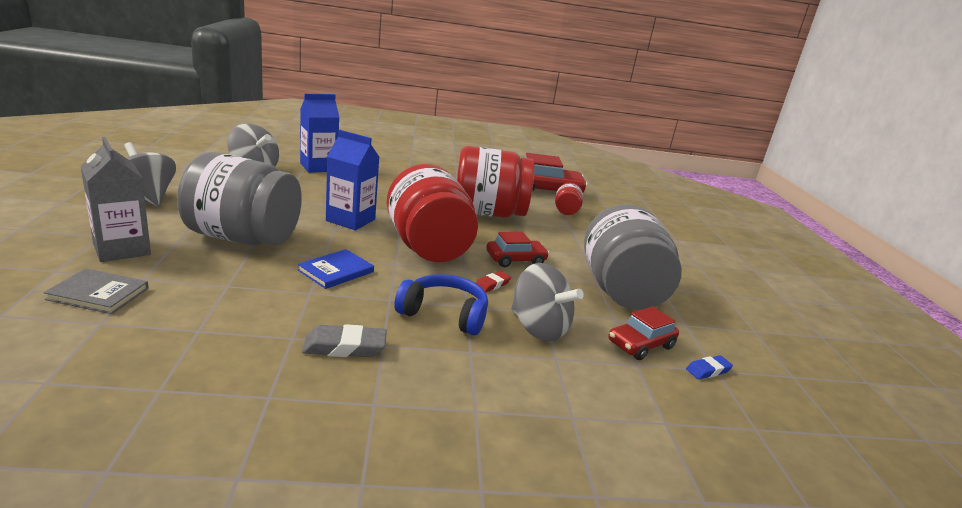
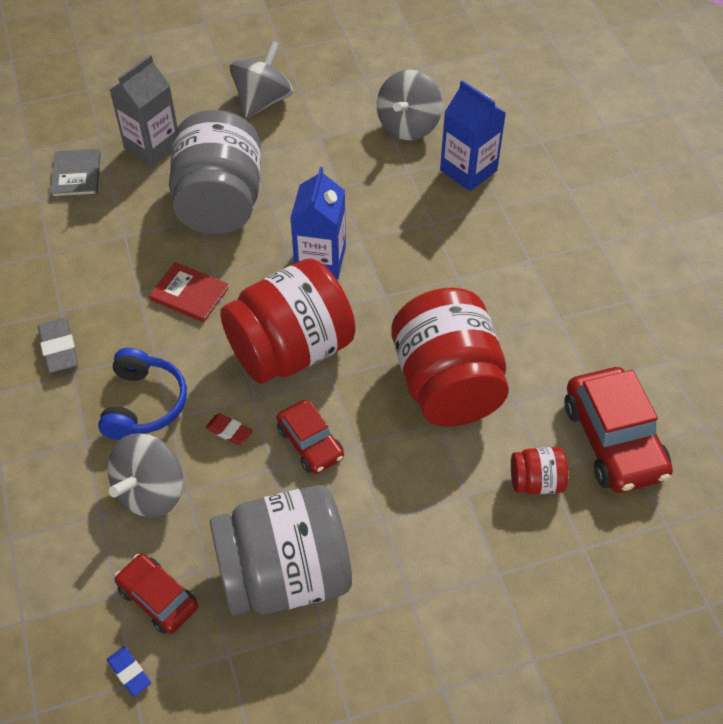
camera: 80 degrees right, 30 degrees up
blue book [297,249,374,289] -> red book [149,262,229,322]

